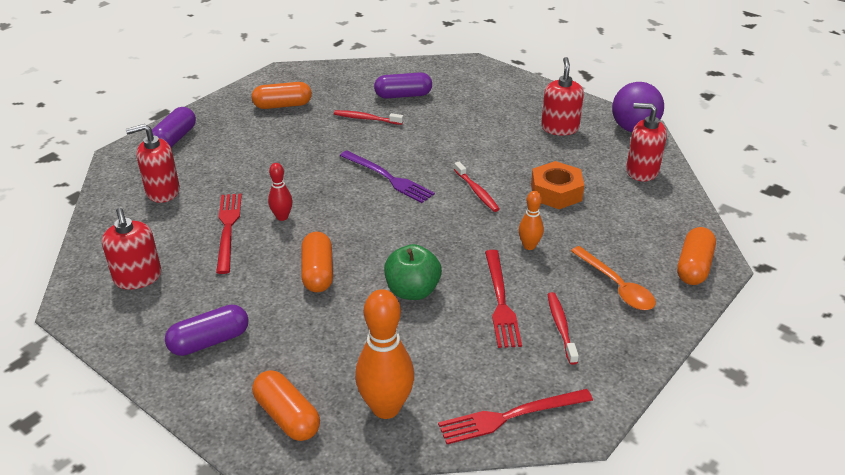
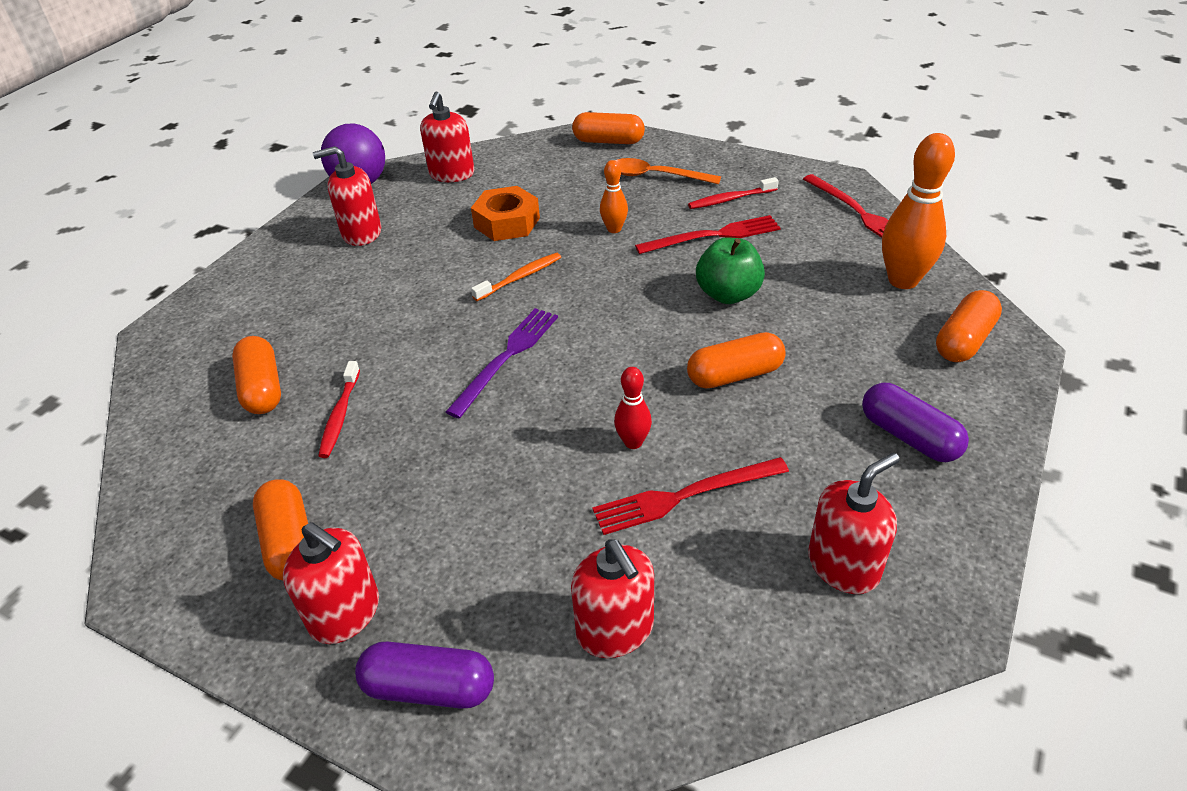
camera: 100 degrees left, 5 degrees up
purple capsule [374,72,432,99] -> orange capsule [232,336,281,414]
red toothbrush [454,162,500,212] -> orange toothbrush [471,253,561,301]
orange spoon [571,246,656,310] -> orange spoon turned 120 degrees counterclockwise [615,158,721,184]
none -> red soap dispenser [283,522,379,644]

